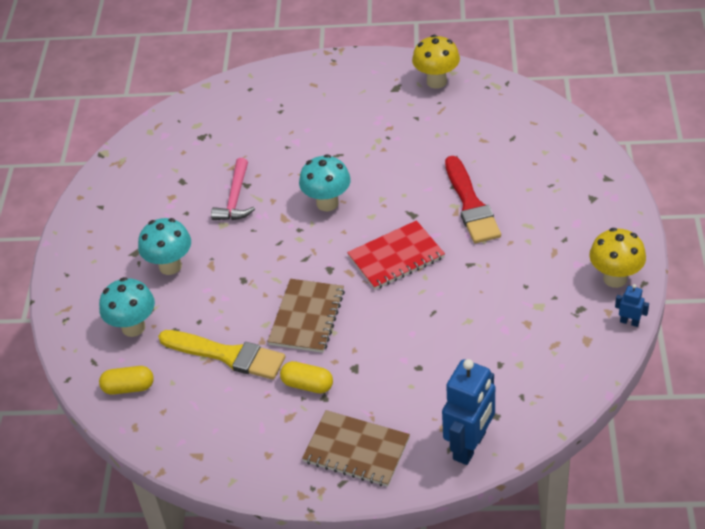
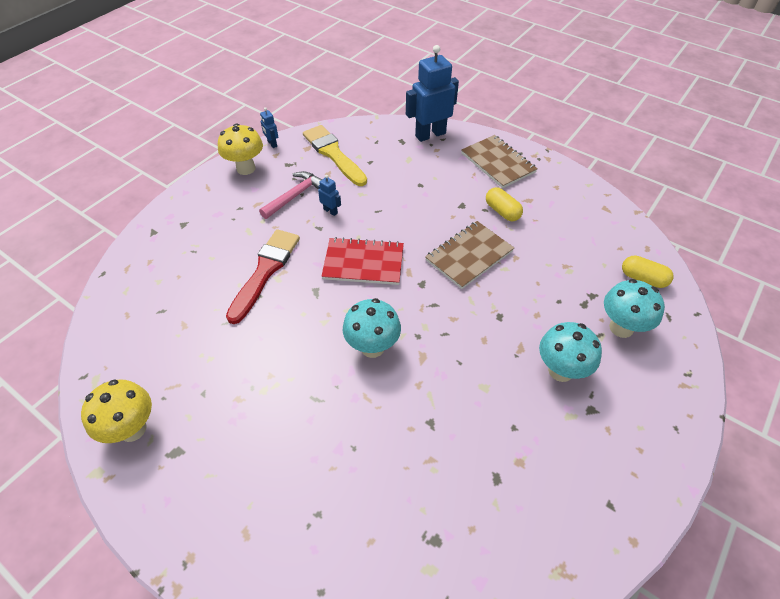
camera: 150 degrees left, 5 degrees up
yellow brush [158,330,286,380] -> yellow brush moved to [303,125,367,186]
pink hammer [211,158,255,220] -> pink hammer moved to [259,171,322,219]
none -> blue robot [318,175,341,216]

